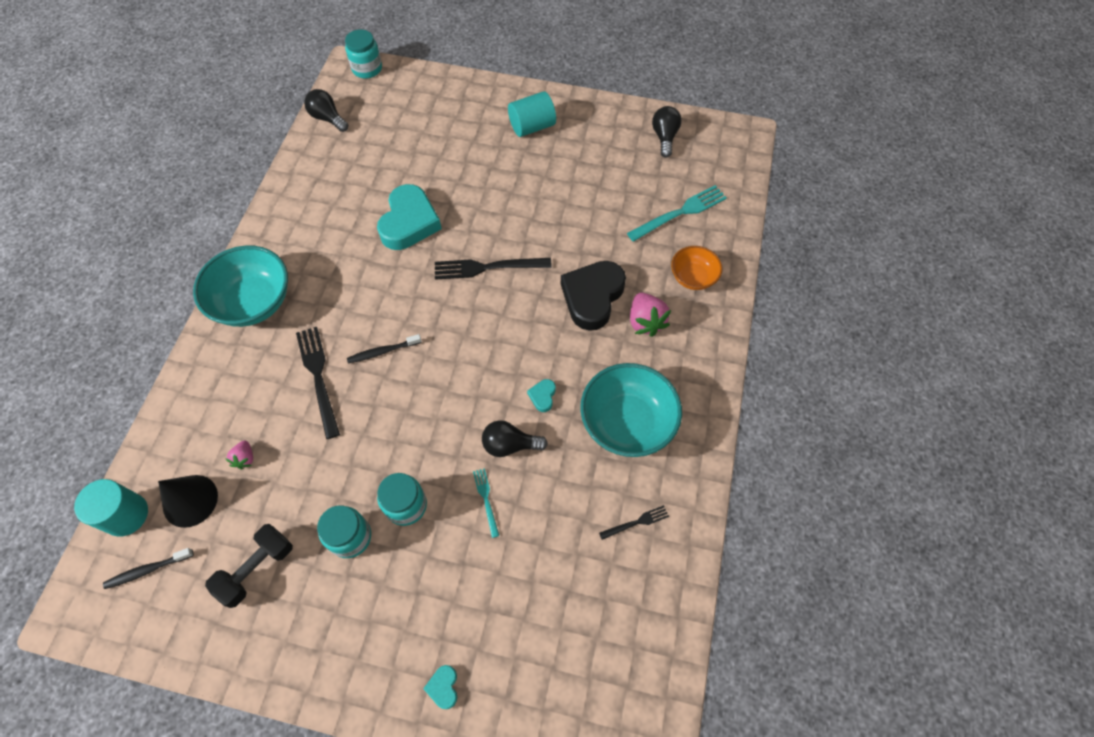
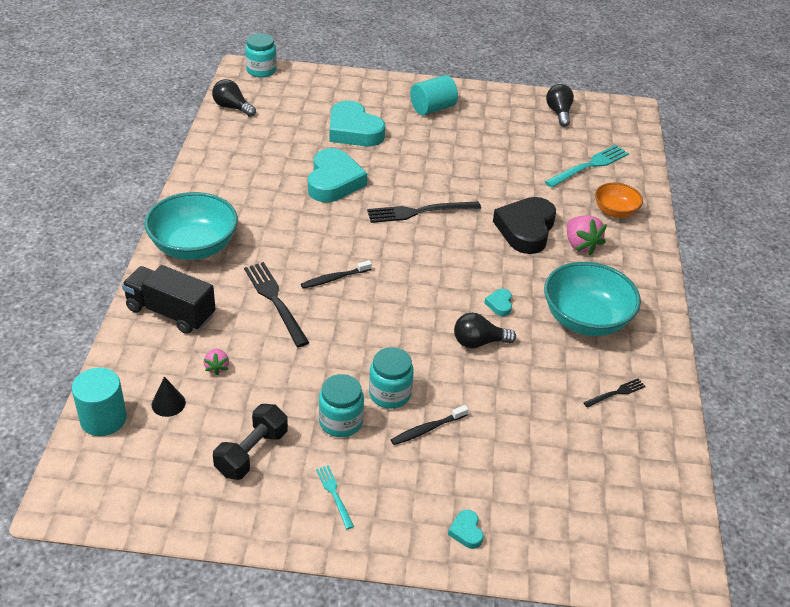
camera: 10 degrees left, 20 degrees down
black toothbrush [103,548,194,589] -> black toothbrush moved to [391,405,468,445]
black cone [158,475,218,528] -> black cone [152,376,186,417], size x0.60
turquoise fork [473,468,499,538] -> turquoise fork moved to [316,465,354,529]
none -> black truck [122,265,216,334]
none -> turquoise heart [330,101,385,146]

